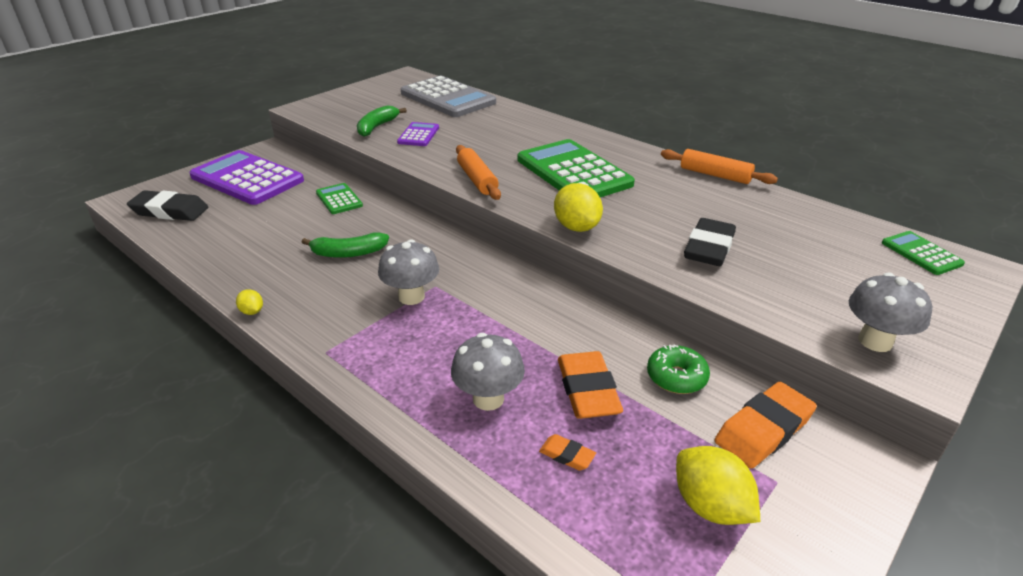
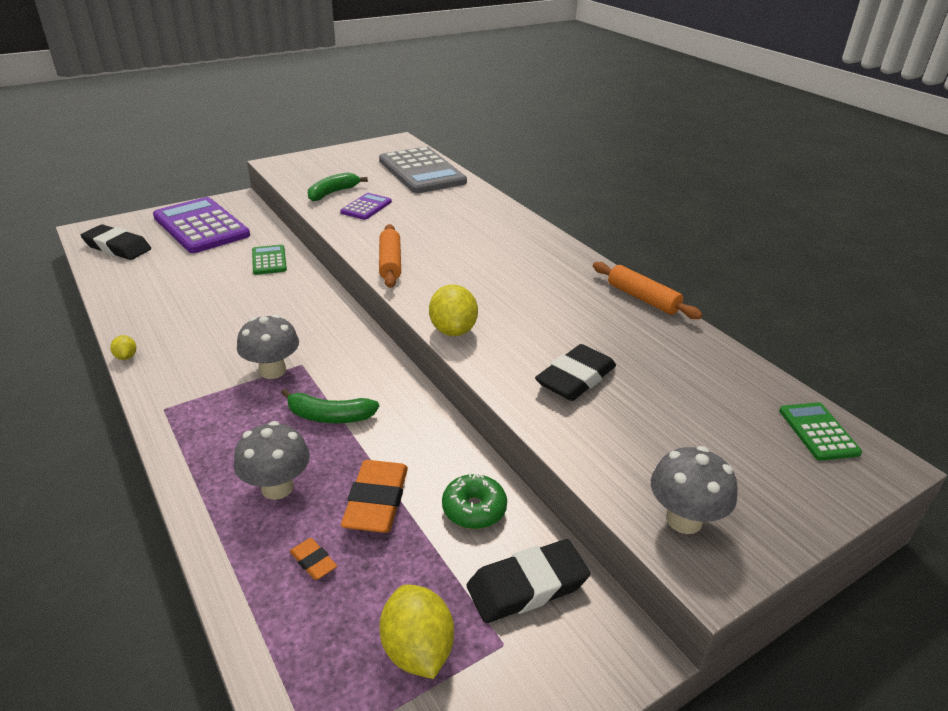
camera: 15 degrees right, 0 degrees up
green banana [302,232,389,258] -> green banana moved to [281,389,379,423]
green calculator [518,139,635,197] -> none
orange eraser [715,382,817,469] -> black eraser [467,539,590,623]

